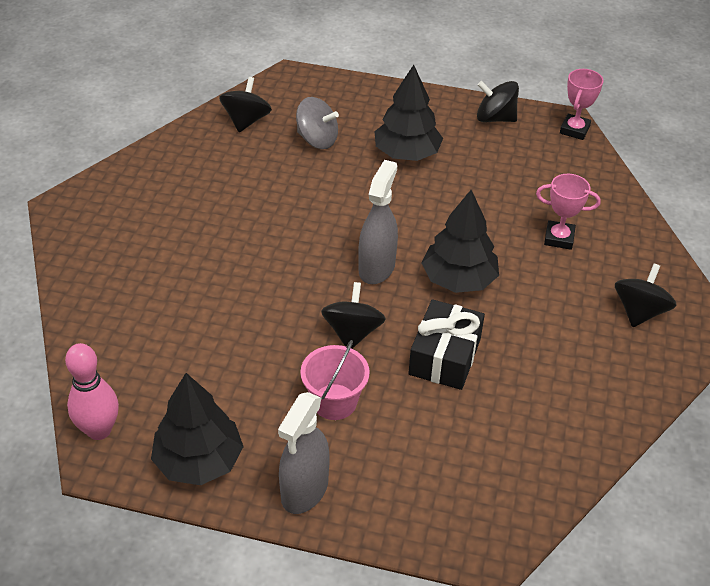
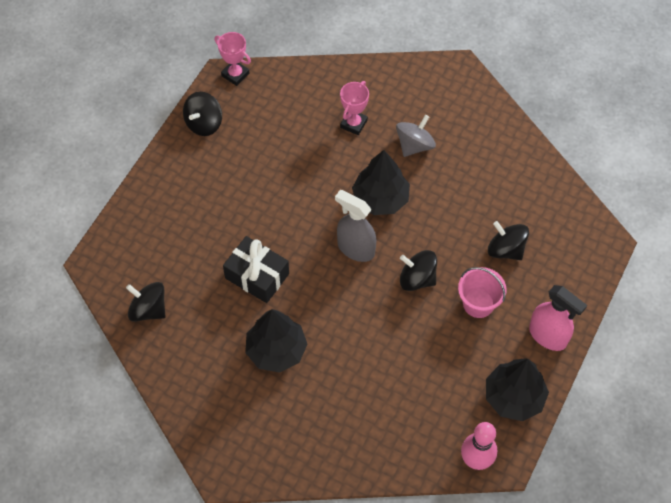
camera: 75 degrees left, 15 degrees up
grey spray bottle [278,392,330,514] -> pink spray bottle [529,285,587,351]
grey spinning top [296,97,339,149] -> grey spinning top moved to [396,115,436,157]
black tree [374,65,443,161] -> black tree moved to [245,309,307,373]
black gift [408,299,485,390] -> black gift moved to [223,236,289,303]
black spinning top [615,264,677,327] -> black spinning top moved to [488,221,529,260]

